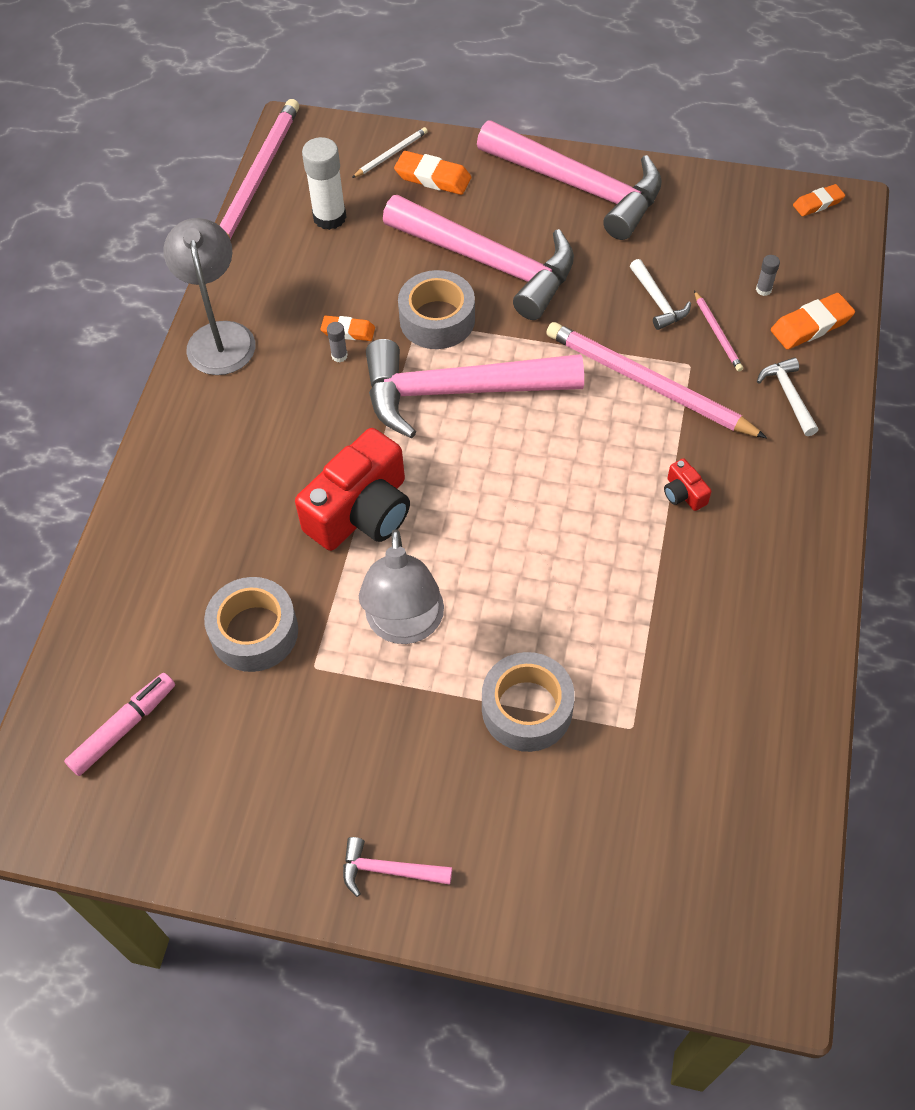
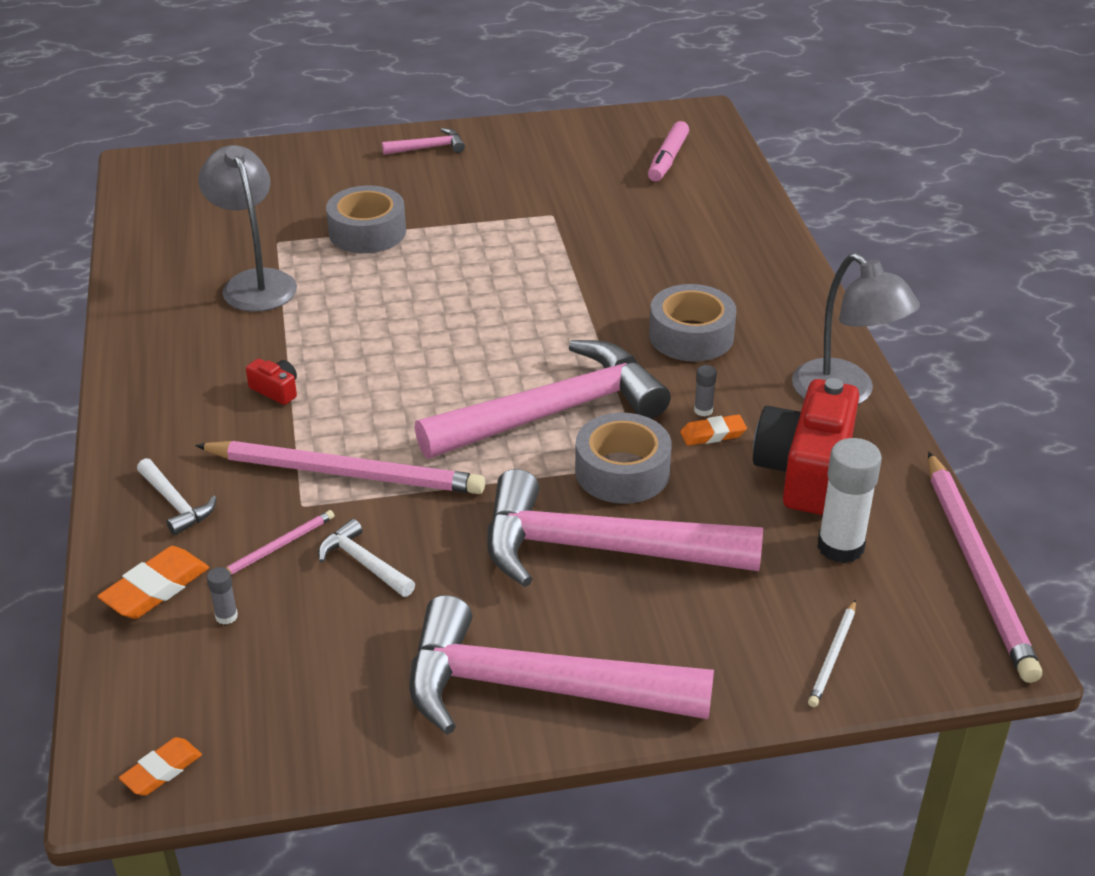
camera: 155 degrees right, 20 degrees down
grey tape [204,577,298,672] -> grey tape moved to [649,284,736,362]
red camera [295,428,410,551] -> red camera moved to [753,378,859,515]
grey lamp [359,529,444,644] -> grey lamp moved to [198,145,297,312]
orange eraser [394,151,471,195] -> none
pink pencil [694,291,743,372] -> pink pencil turned 90 degrees clockwise [226,510,335,575]

